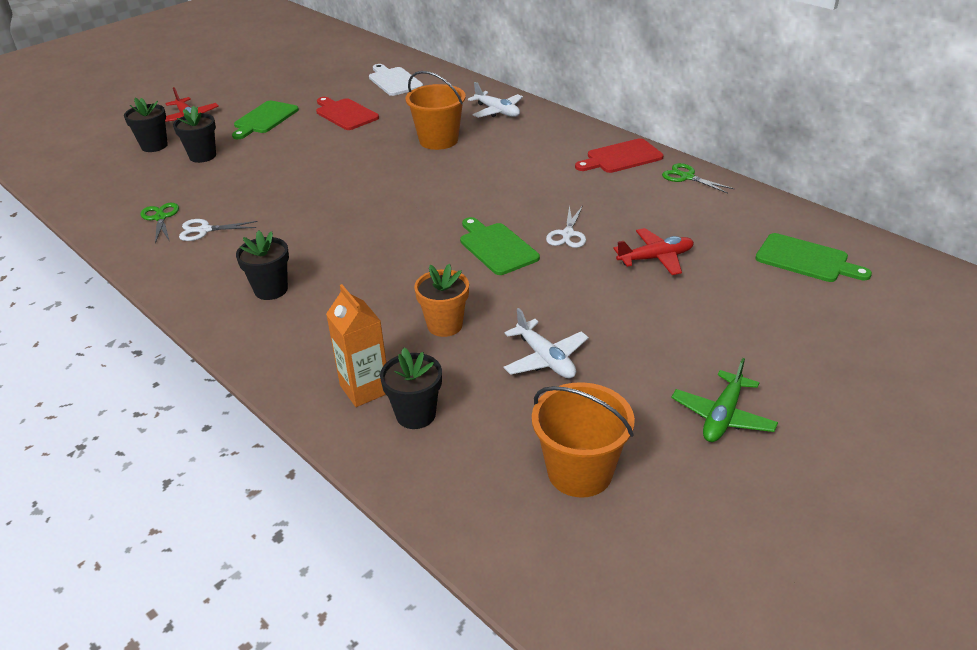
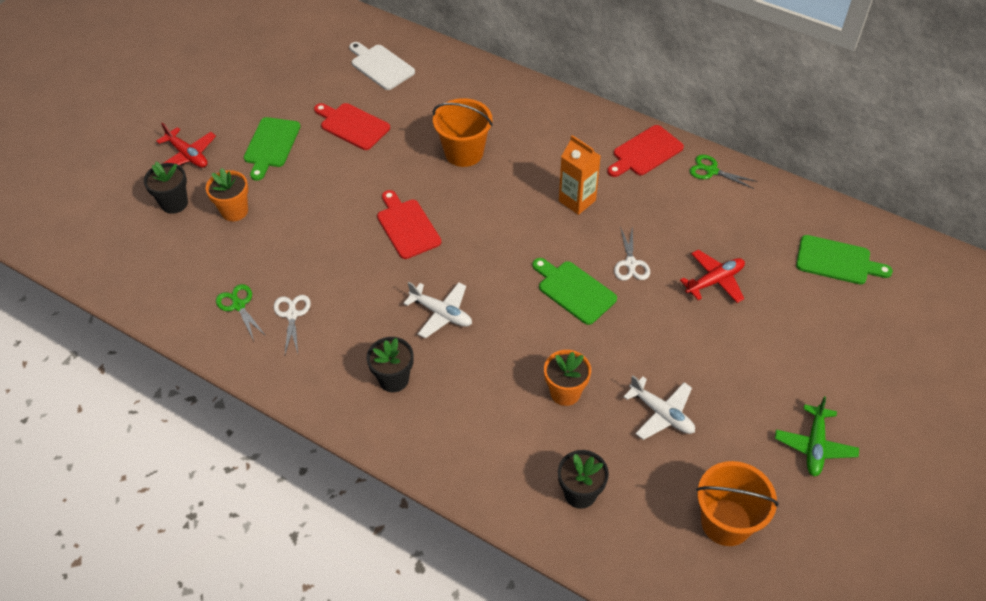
camera: 15 degrees left, 15 degrees up
black flower pot [173,106,216,163] -> orange flower pot [206,168,248,221]
white scissors [179,219,258,241] -> white scissors turned 105 degrees clockwise [274,295,311,354]
orange carton [326,284,386,407] -> orange carton moved to [559,135,601,215]
white plane [468,82,523,118] -> white plane moved to [403,282,472,338]
none -> red cutting board [377,190,441,259]

